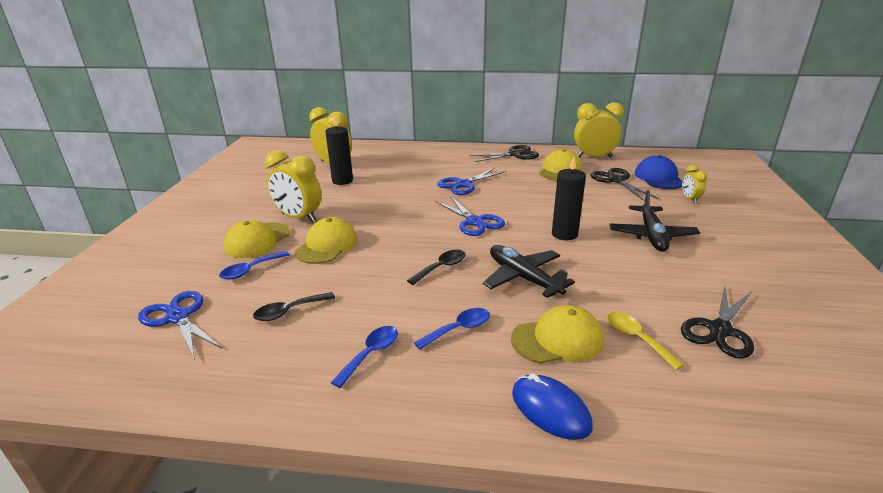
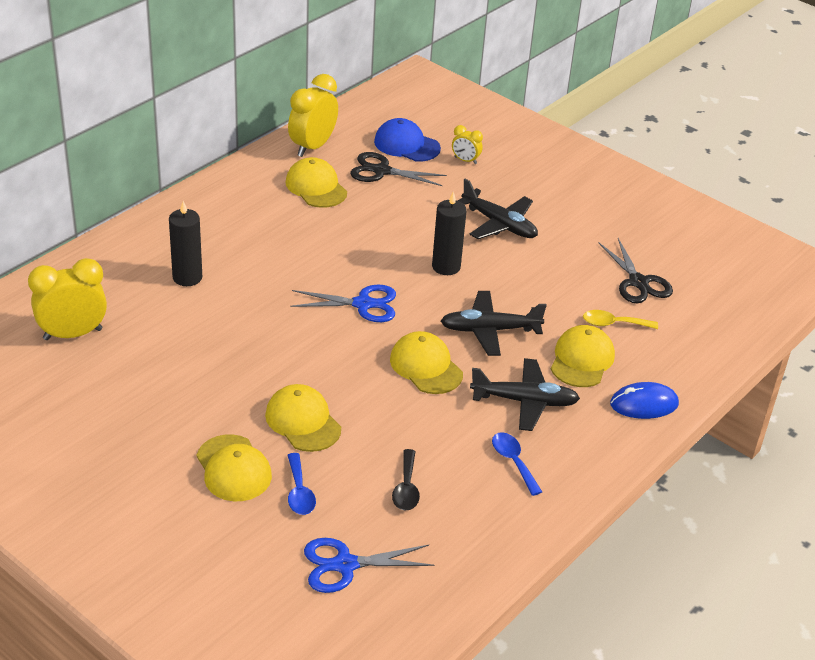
camera: 60 degrees left, 10 degrees up
yellow clock [265,150,321,223] -> none
black candle [325,115,353,185] -> black candle moved to [169,201,202,286]
black spoon [407,250,466,285] -> yellow cap [390,331,463,394]
blue spoon [414,308,490,350] -> black plane [470,358,580,431]
blue scissors [437,168,506,195] -> none
black scissors [470,145,539,162] -> none

